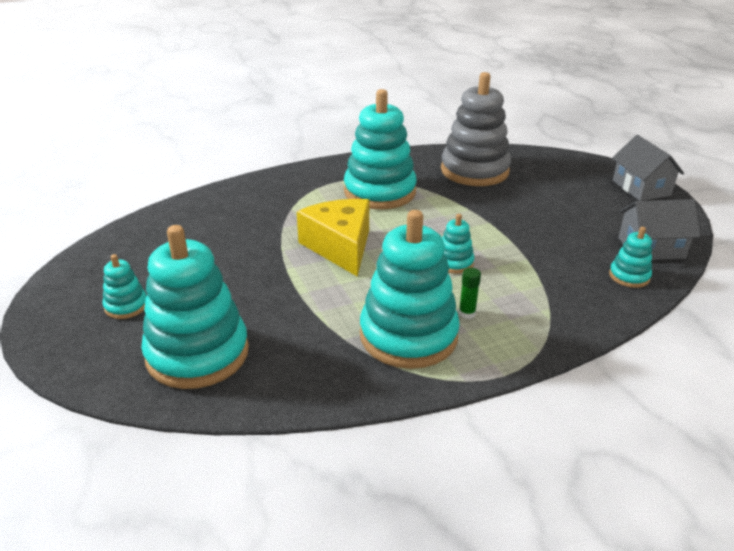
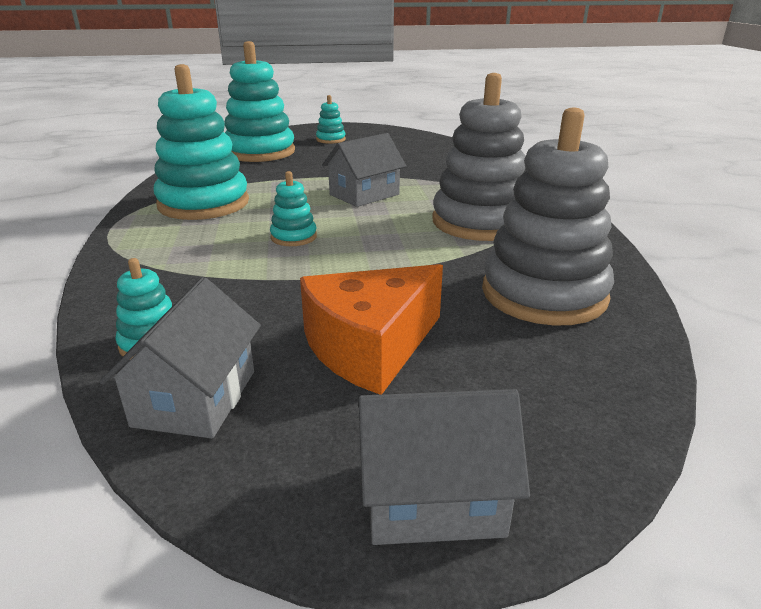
camera: 105 degrees right, 5 degrees down
yellow cheese [297,199,369,277] -> grey house [322,133,406,207]
turquoise stacking toy [344,89,417,209] -> grey stacking toy [432,73,525,241]
green glue stick [459,268,481,319] -> none
none -> orange cheese [300,264,443,395]

